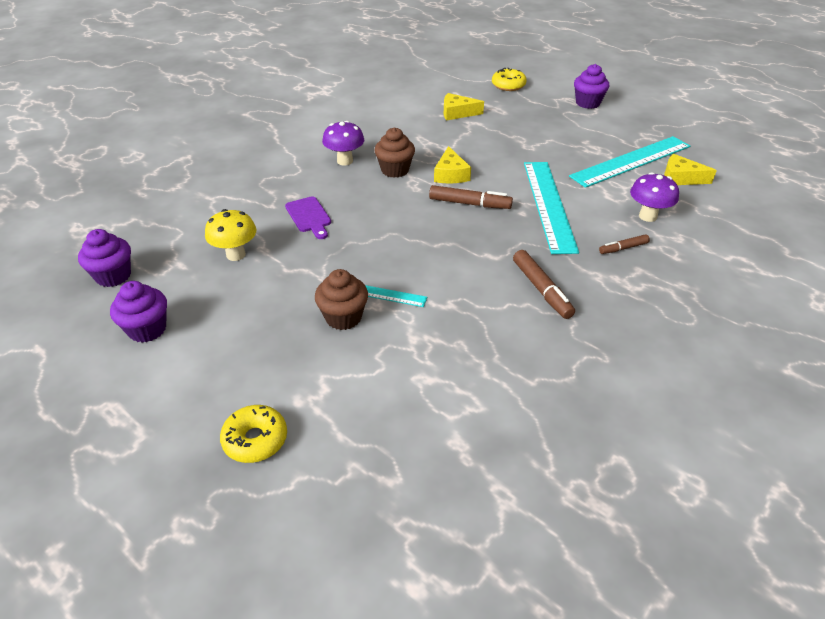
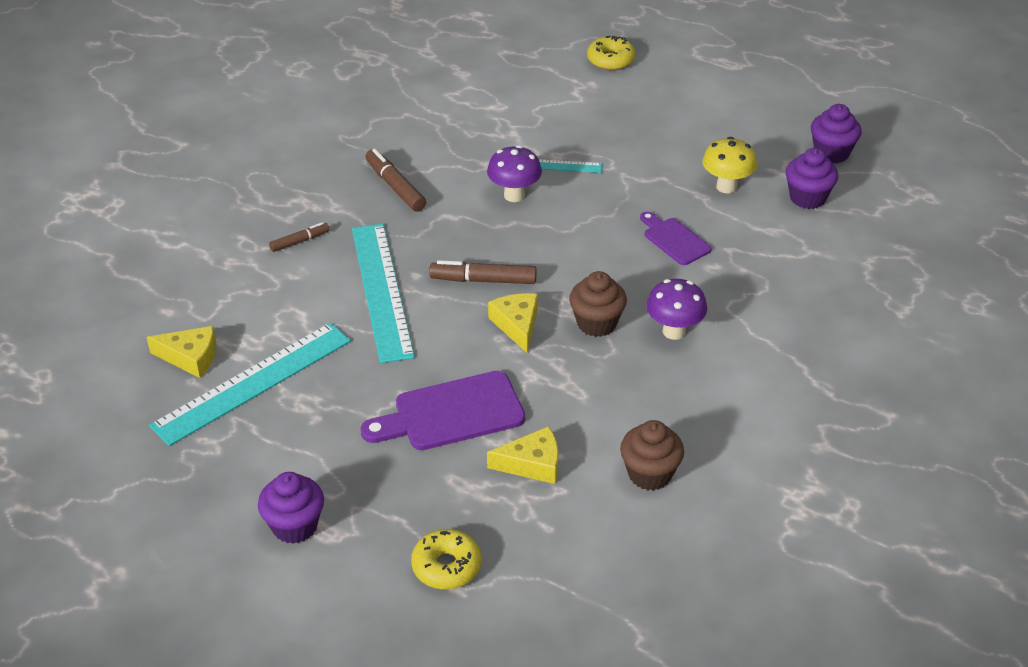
camera: 170 degrees right, 0 degrees up
purple cupcake [110,281,167,342] -> purple cupcake moved to [786,148,838,209]
brown cupcake [315,269,368,330] -> brown cupcake moved to [620,420,684,491]
purple mushroom [630,172,679,222] -> purple mushroom moved to [487,145,542,202]
none -> purple cutting board [360,371,525,450]

